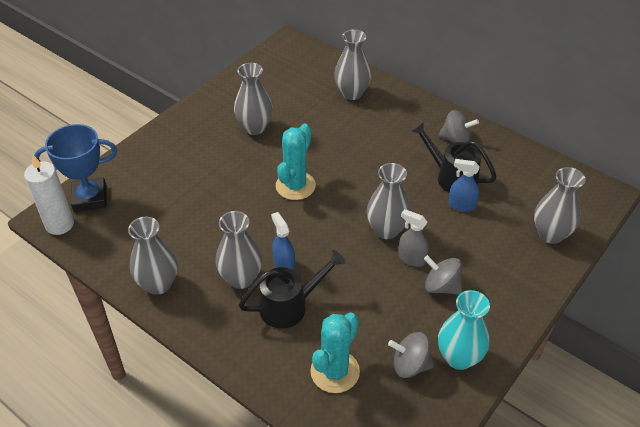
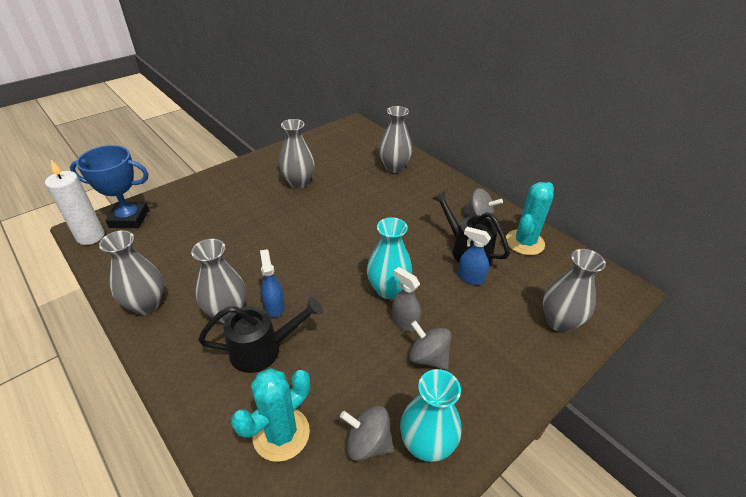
camera: 10 degrees right, 5 degrees down
turquoise cactus [276,124,316,200] -> turquoise cactus moved to [506,182,554,255]
grey vase [367,163,411,239] -> turquoise vase [367,217,412,299]

